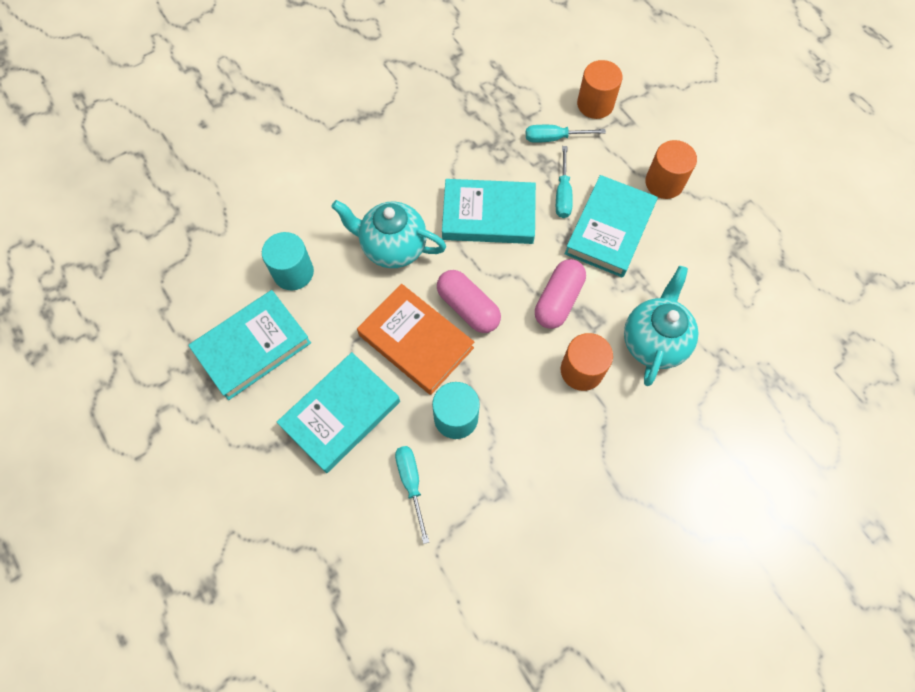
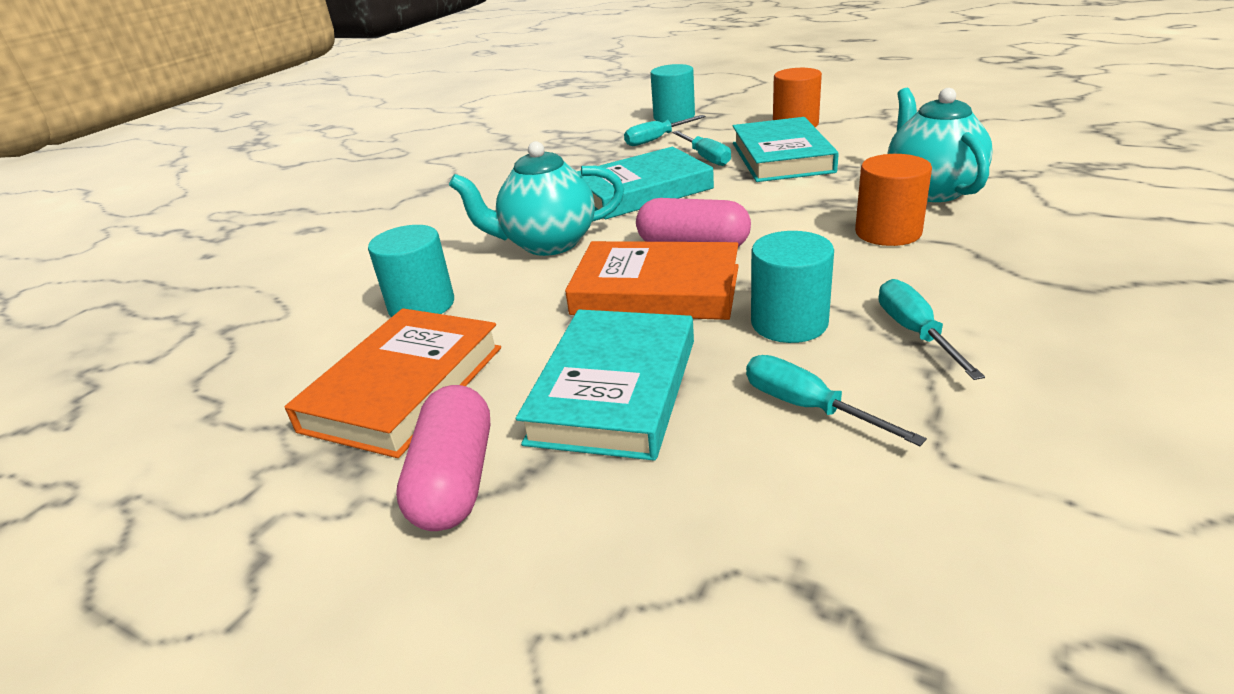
camera: 25 degrees left, 35 degrees down
turquoise book [188,290,311,400] -> orange book [285,308,501,458]
pink capsule [535,259,586,329] -> pink capsule moved to [396,385,490,531]
orange cylinder [577,60,623,119] -> turquoise cylinder [650,64,695,123]
none -> turquoise screwdriver [879,279,985,380]

